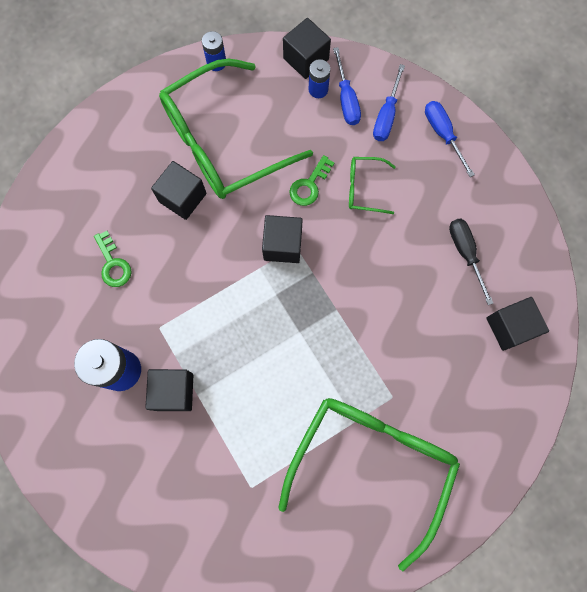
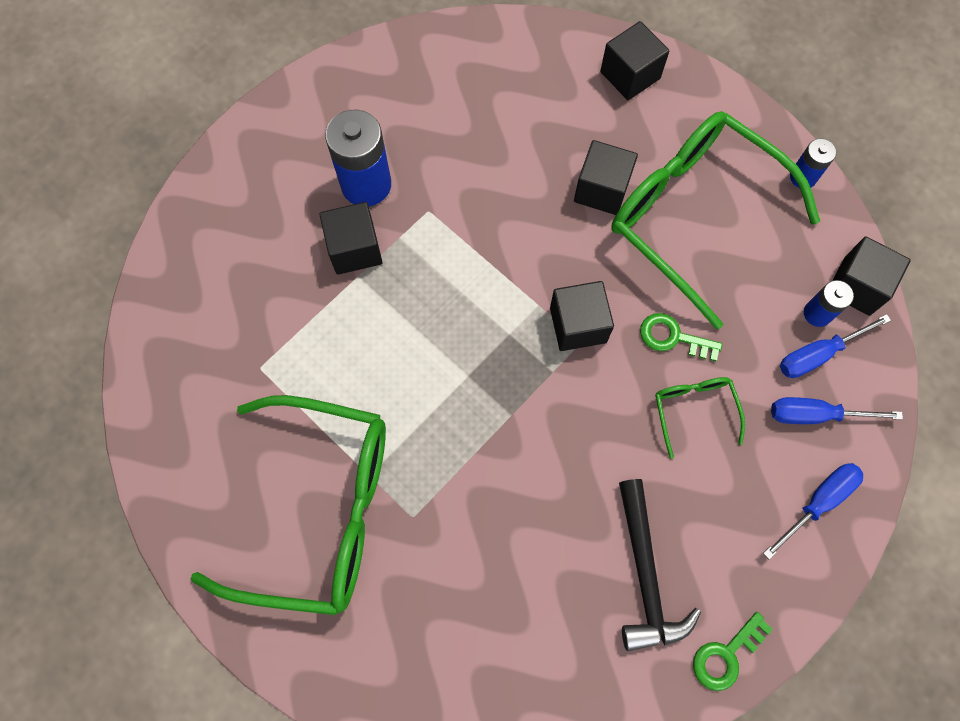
camera: 75 degrees right, 5 degrees down
green key [94,231,132,287] -> green key moved to [693,612,773,691]
black screwdriver [449,218,493,305] -> black hammer [619,479,701,651]
black cube [486,297,549,351] -> black cube moved to [600,21,669,100]

